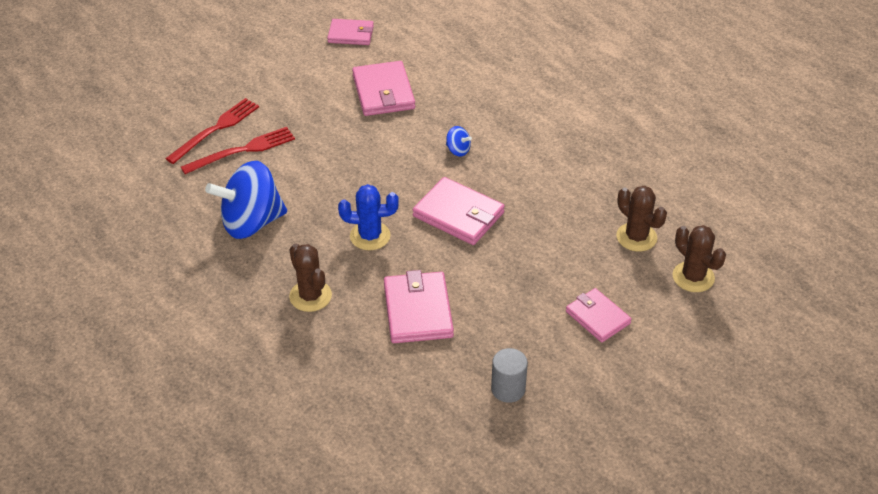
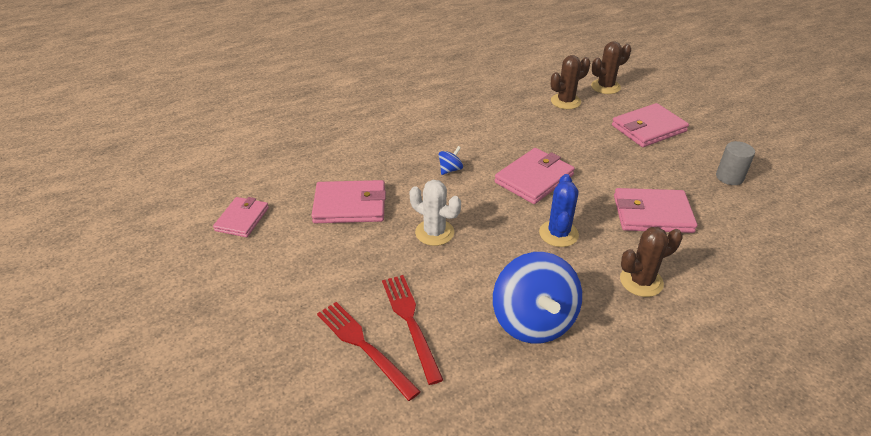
camera: 80 degrees left, 5 degrees down
pink wallet [566,288,632,342] -> pink wallet [612,103,689,147], size x1.51
none -> white cactus [410,180,461,246]

